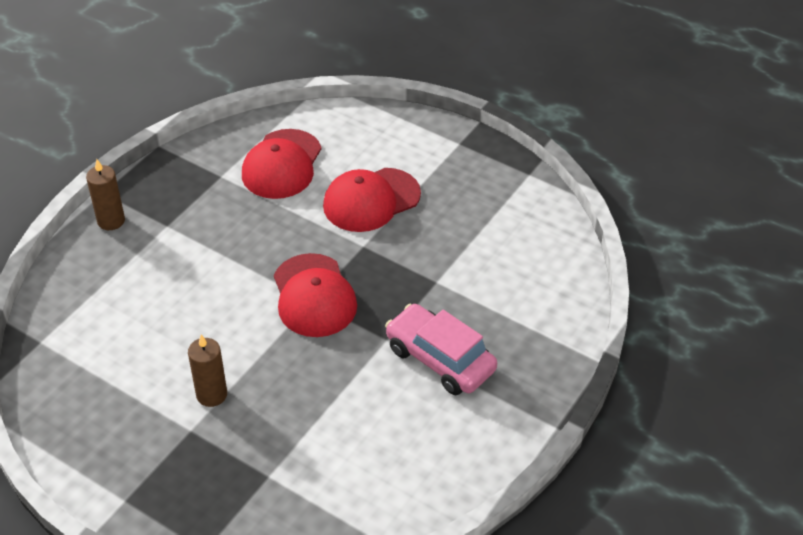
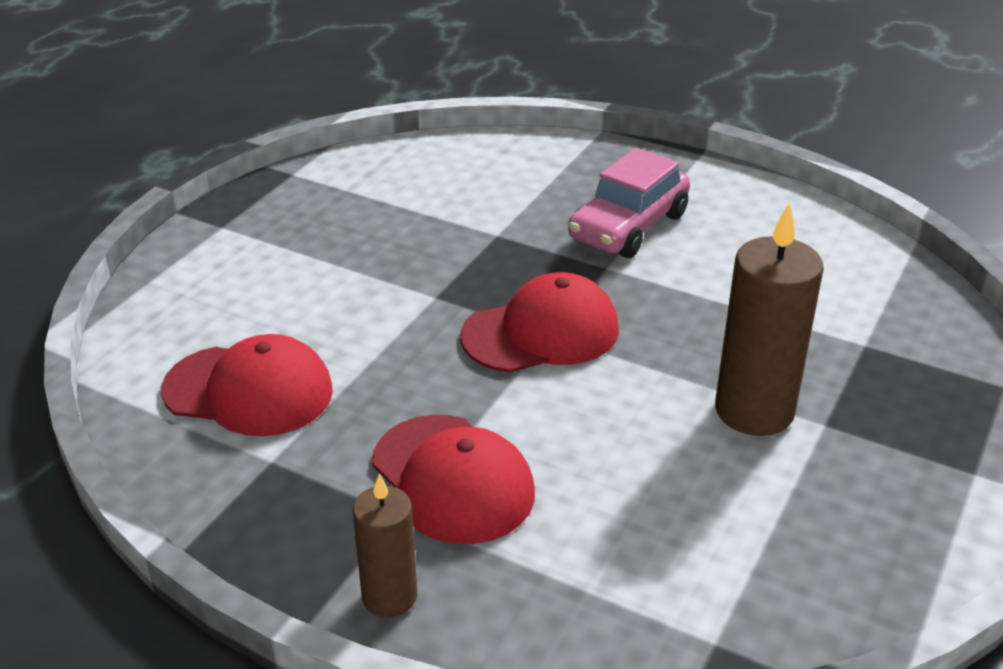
camera: 95 degrees left, 10 degrees down
brown candle [188,334,227,407] -> brown candle [715,203,824,436], size x1.68
red cap [323,168,421,232] -> red cap moved to [372,415,535,544]

